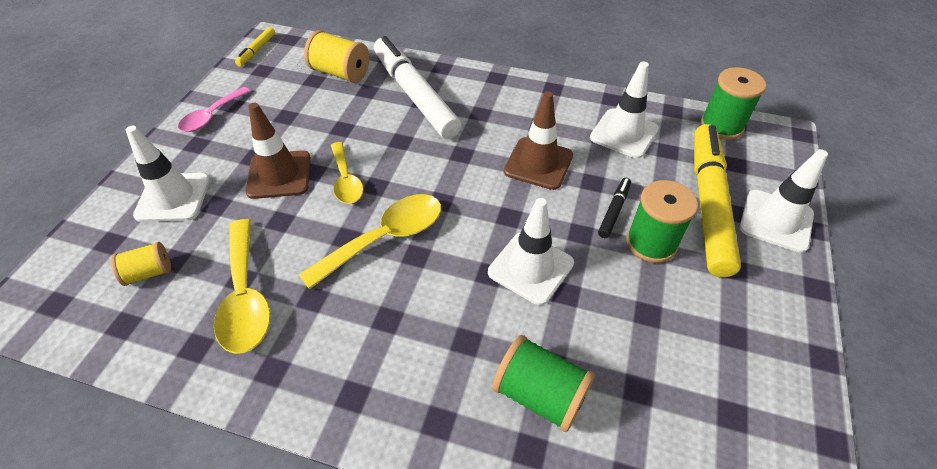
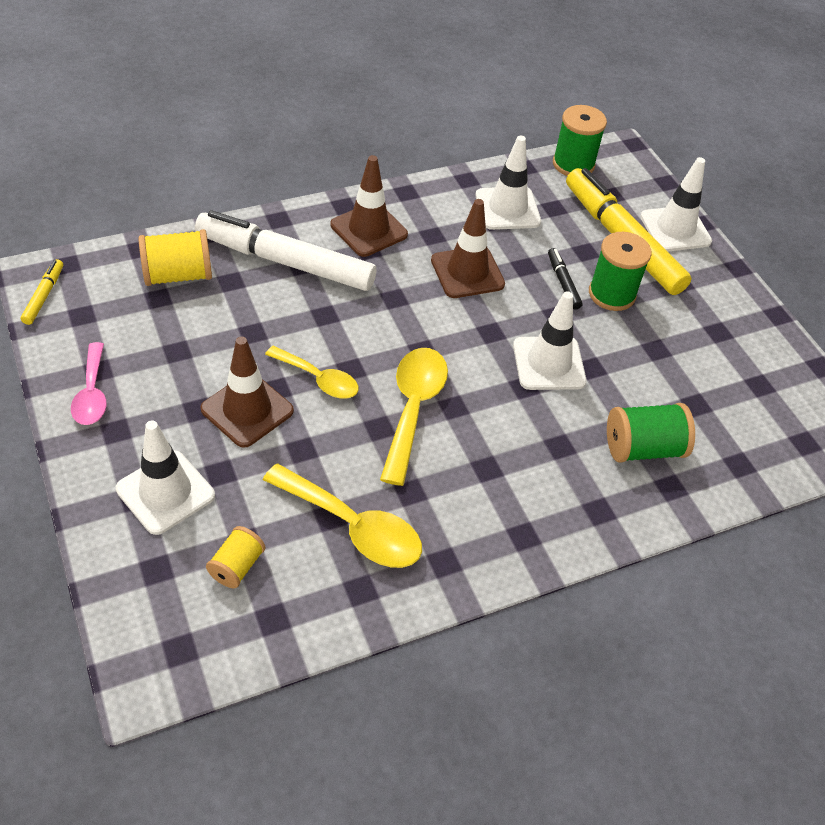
camera: 45 degrees left, 0 degrees up
yellow marker [235,27,275,67] -> yellow marker turned 150 degrees counterclockwise [21,259,63,325]
none -> brown traffic cone [330,155,408,257]

